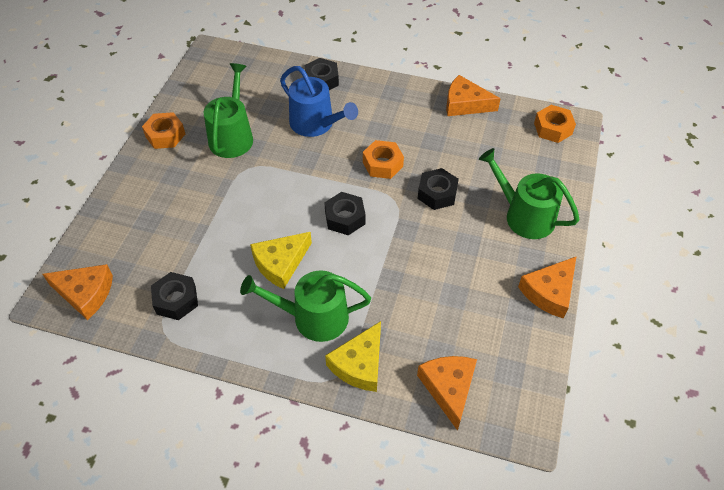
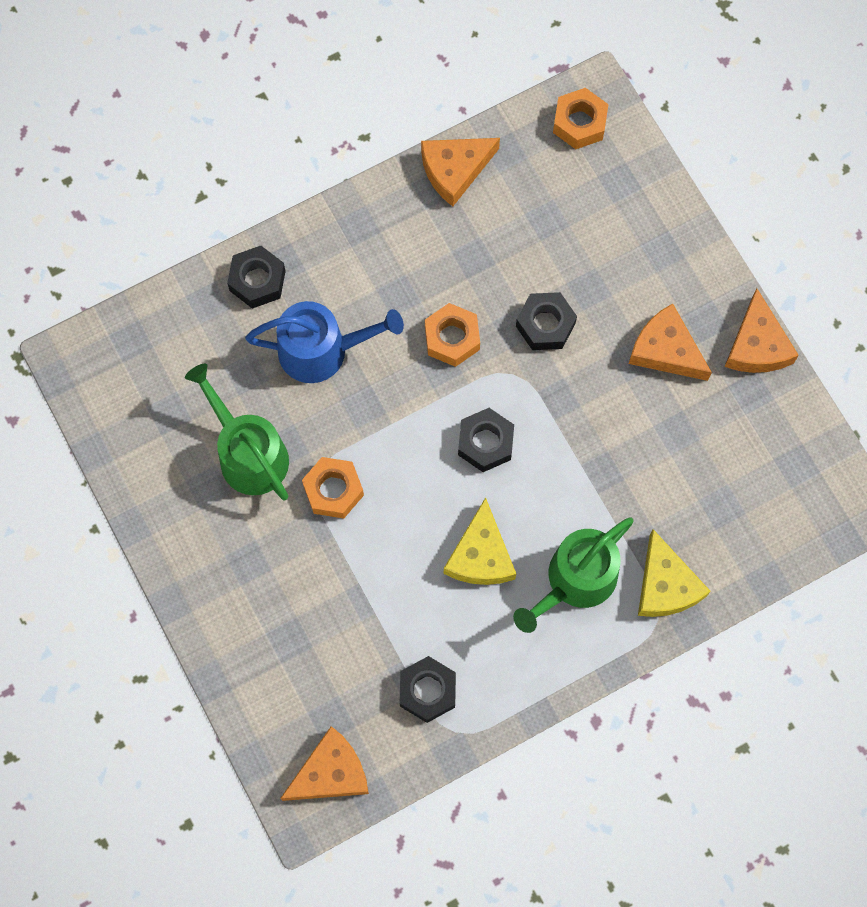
camera: 45 degrees left, 20 degrees up
orange nut [142,112,185,149] -> orange nut moved to [302,457,364,518]
orange cheese [417,356,477,431] -> orange cheese moved to [629,304,712,381]
green watering can [479,148,580,239] -> none

